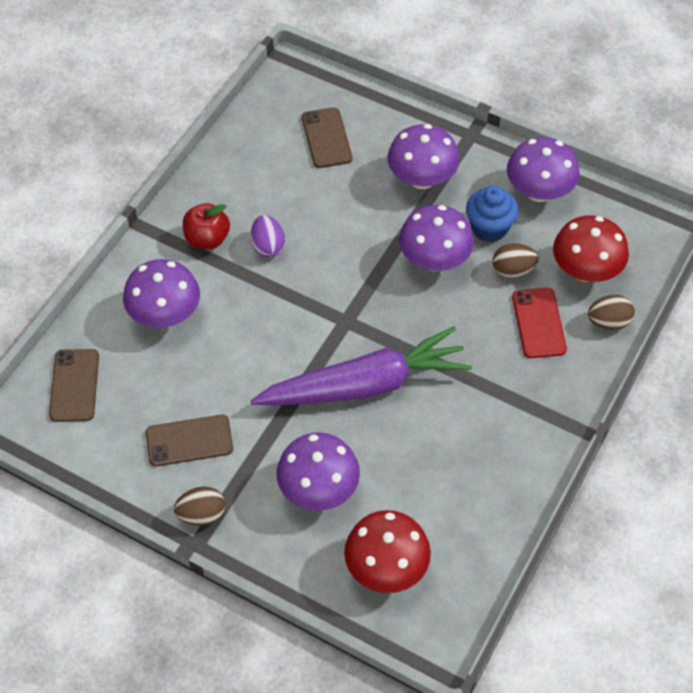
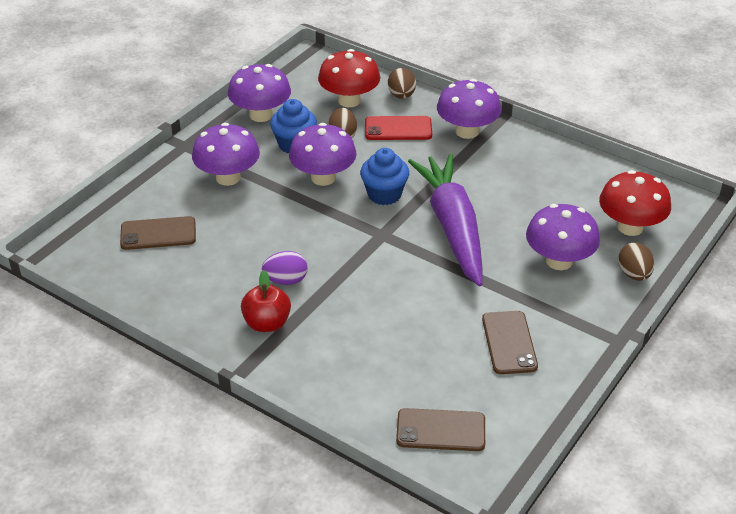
camera: 85 degrees left, 15 degrees down
purple mushroom [123,259,200,328] -> purple mushroom moved to [437,79,501,139]
brown egg [174,487,225,526] -> brown egg moved to [618,242,654,281]
none -> blue cupcake [360,148,409,205]

